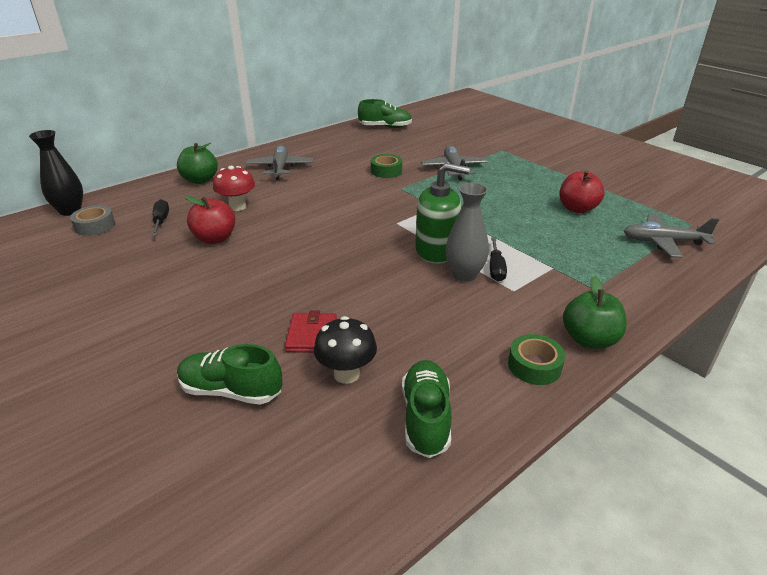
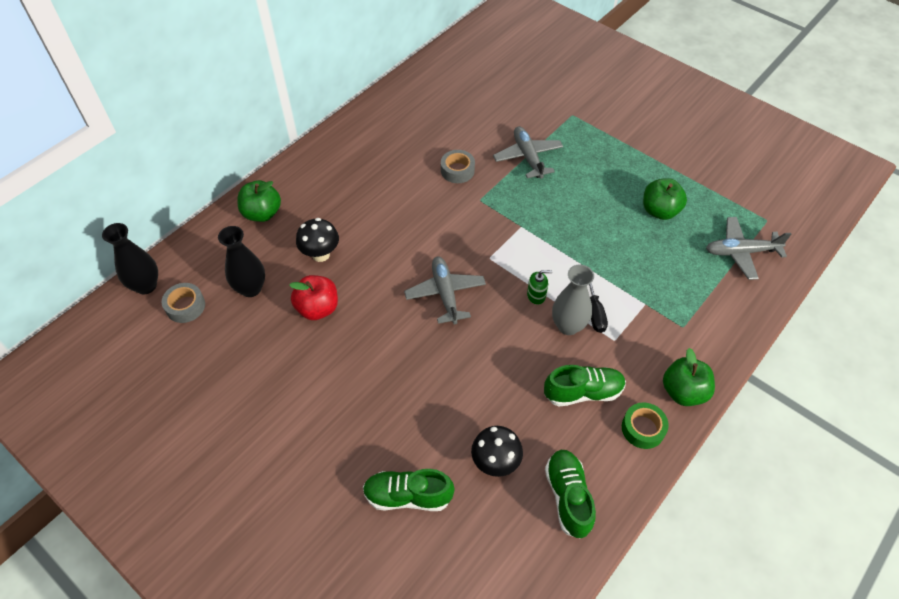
camera: 10 degrees left, 20 degrees up
black screwdriver [152,199,169,236] -> black vase [218,226,265,297]
red mushroom [213,166,255,211] -> black mushroom [296,218,339,262]
grey plane [246,145,313,180] -> grey plane moved to [404,257,486,325]
red wallet [285,310,337,353] -> none
green shoe [358,99,412,128] -> green shoe moved to [544,365,626,407]
green tape [371,154,402,178] -> grey tape [441,150,475,183]
green soap dispenser [415,163,470,264] -> green soap dispenser [527,270,552,305], size x0.47
red apple [559,170,605,213] -> green apple [643,178,687,220]

